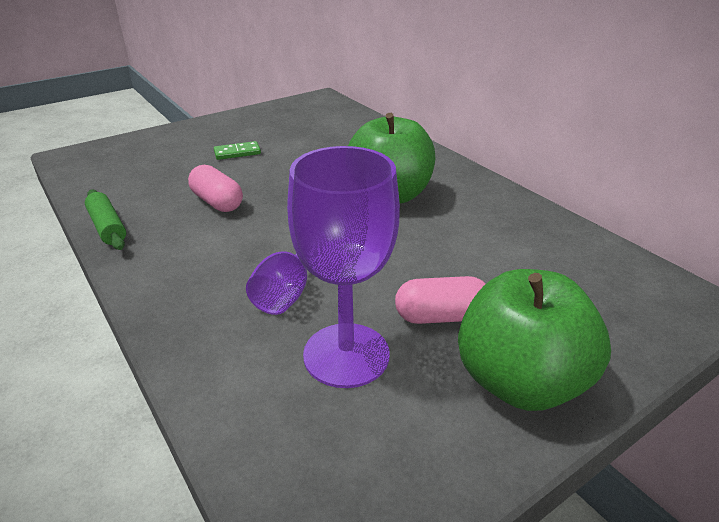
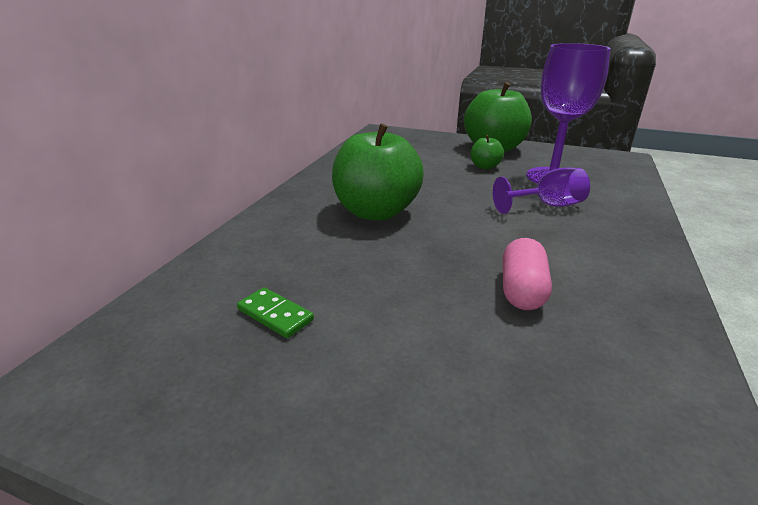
camera: 125 degrees left, 5 degrees down
green rolling pin [85,189,126,250] -> none
green domino [214,141,261,160] -> green domino moved to [237,287,314,338]
pink capsule [395,276,485,324] -> green apple [471,135,504,169]

